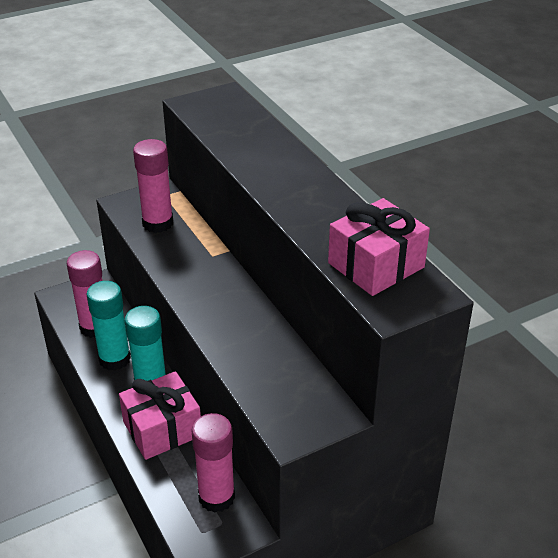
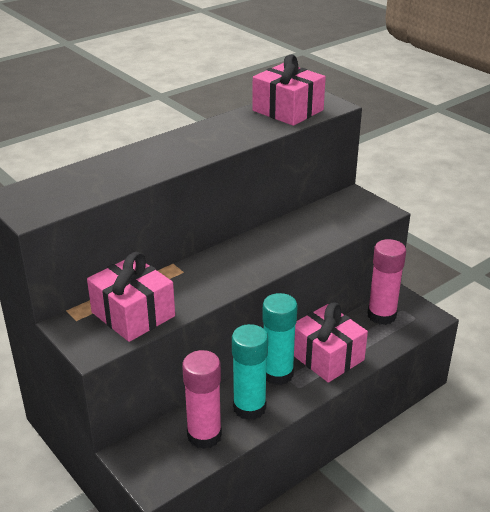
camera: 100 degrees left, 5 degrees down
pink glue stick [133,139,173,233] -> pink gift [87,252,175,342]

